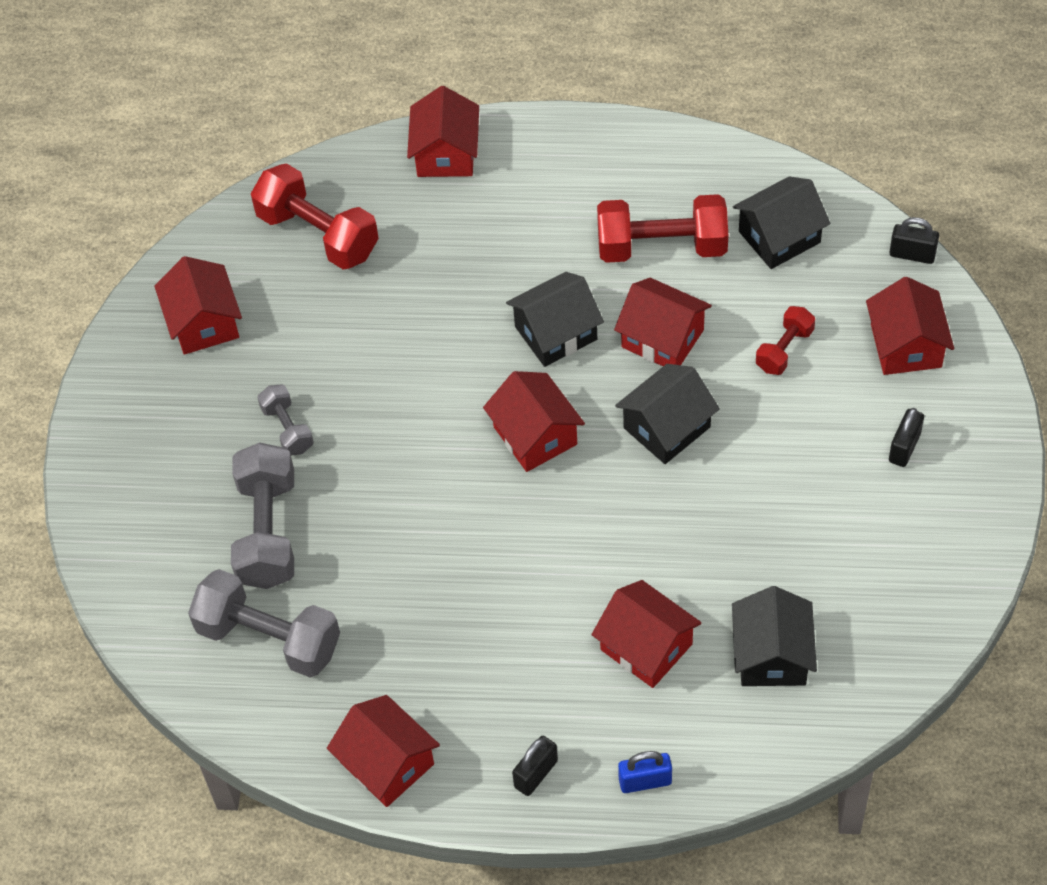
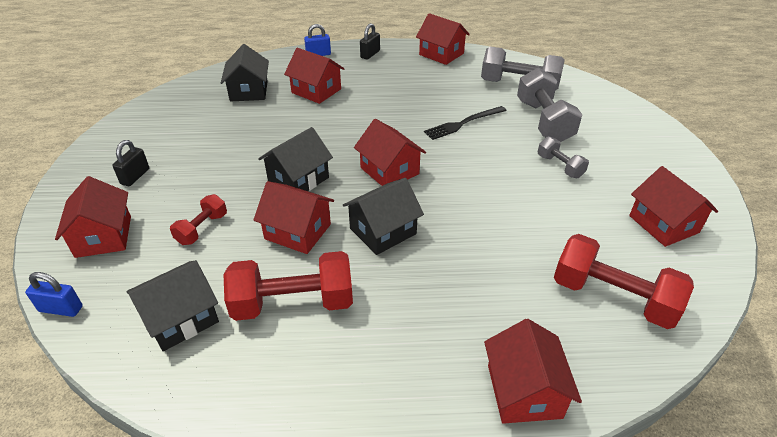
camera: 170 degrees right, 15 degrees down
black padlock [889,217,939,264] -> blue padlock [25,272,83,317]
none -> black fork [424,106,506,140]

